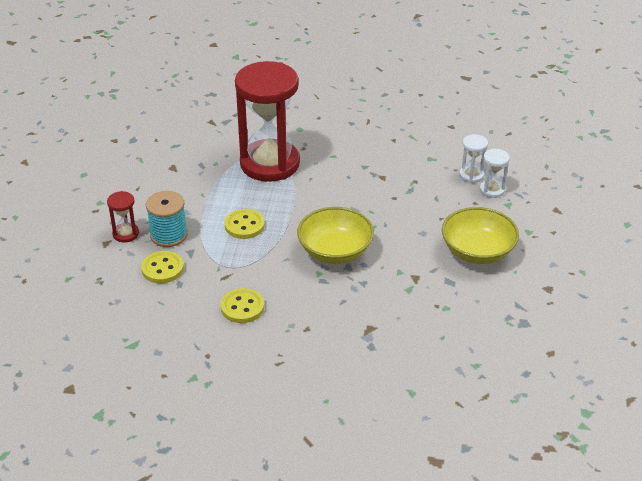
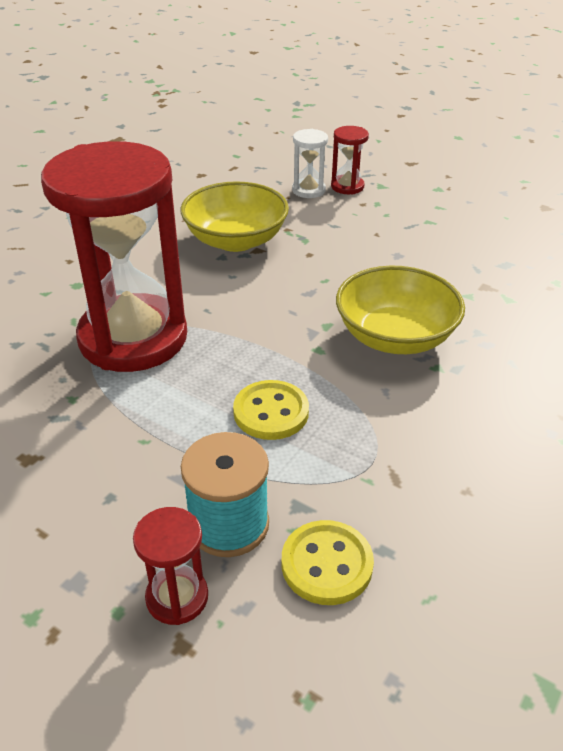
camera: 65 degrees left, 0 degrees up
yellow button [221,288,264,323] -> none
yellow bowl [442,207,519,264] -> yellow bowl moved to [181,181,289,252]
white hourglass [480,149,510,198] -> red hourglass [331,126,369,194]

